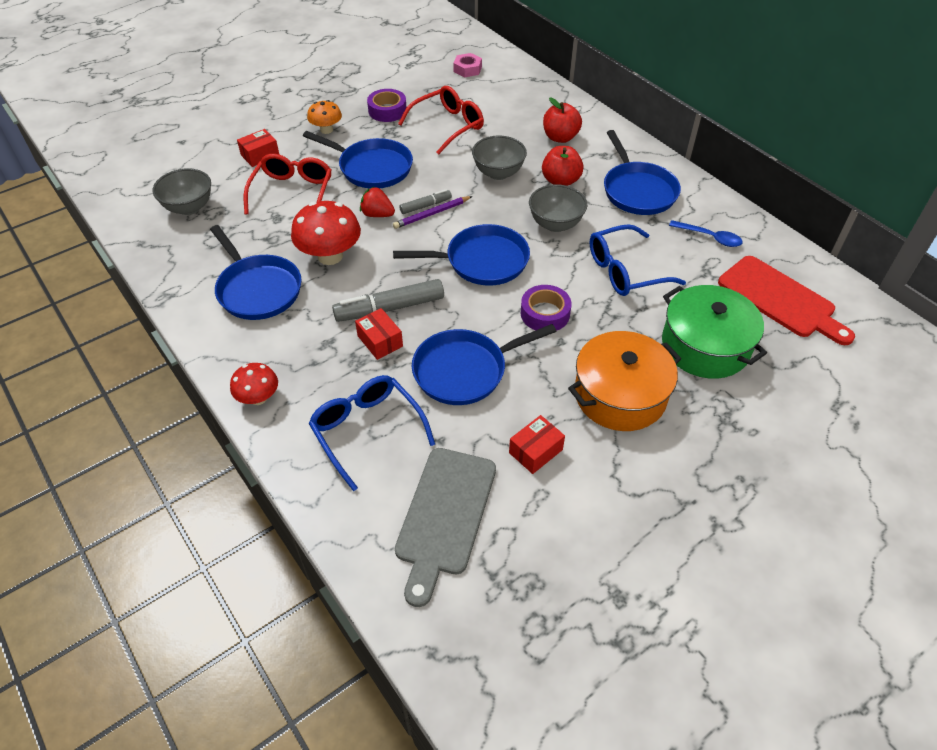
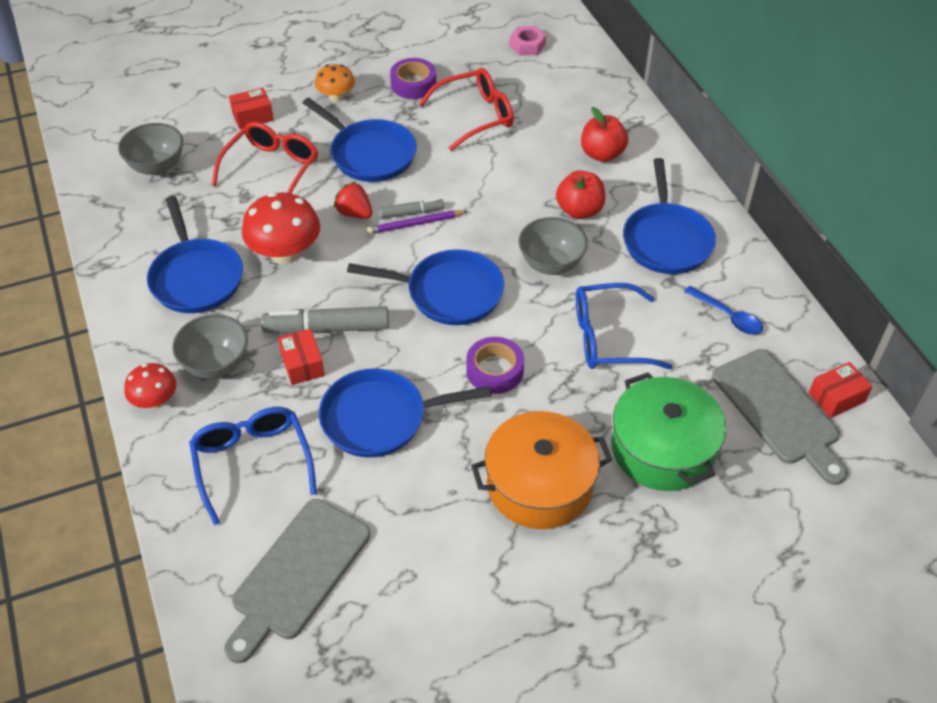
camera: 15 degrees right, 0 degrees up
grey bowl [472,136,527,180] -> grey bowl moved to [173,314,248,379]
red box [509,415,565,474] -> red box moved to [809,362,873,418]
red cutting board [718,256,855,345] -> grey cutting board [712,349,848,485]

